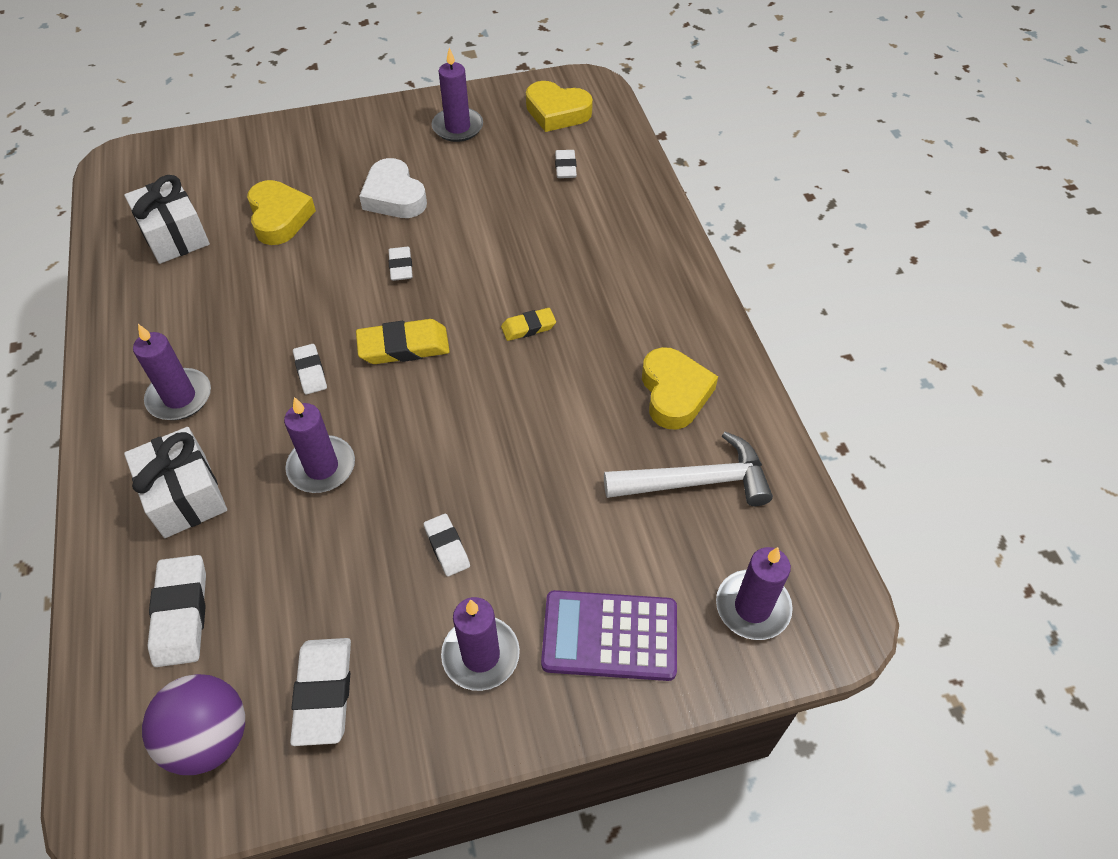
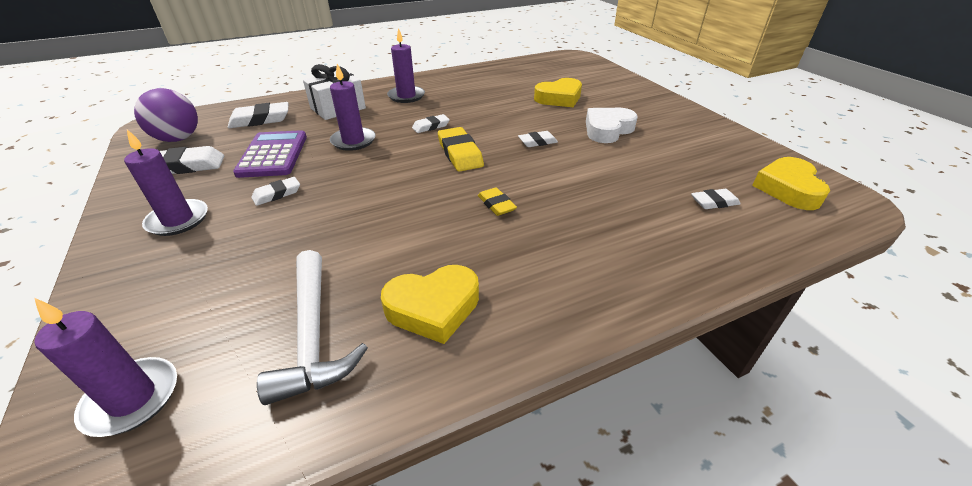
camera: 80 degrees right, 15 degrees down
white gift [124,175,210,264] -> none
purple candle [432,48,483,142] -> none
purple calculator [541,590,677,681] -> purple calculator moved to [233,130,307,178]

